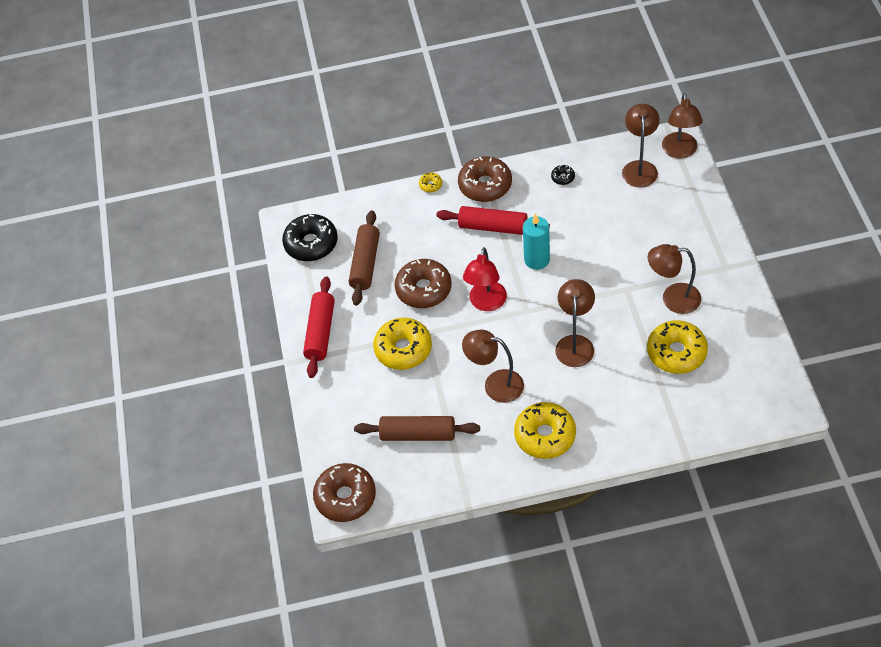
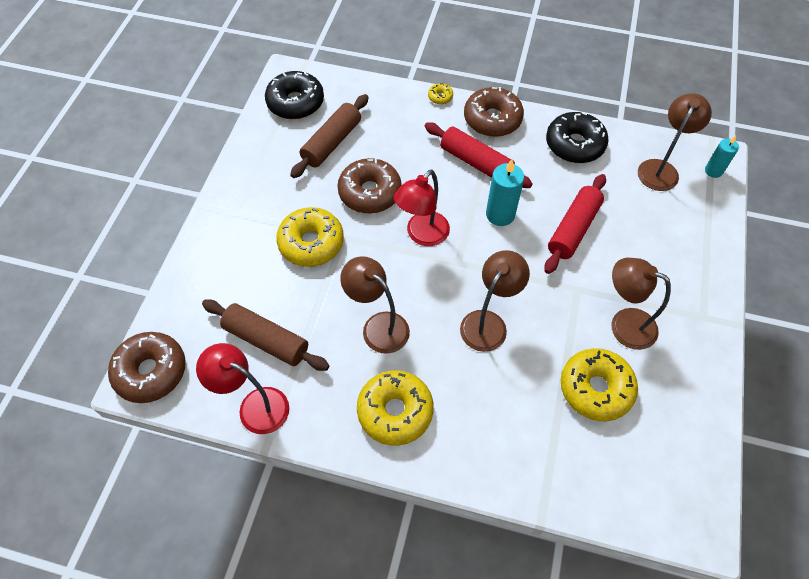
camera: 20 degrees right, 5 degrees up
red rolling pin [303,277,335,378] -> red rolling pin moved to [544,174,606,274]
black donut [551,165,575,185] -> black donut [546,112,609,163], size x2.28
brown lamp [662,93,703,159] -> turquoise candle [705,135,739,178]
none -> red lamp [196,343,289,434]

